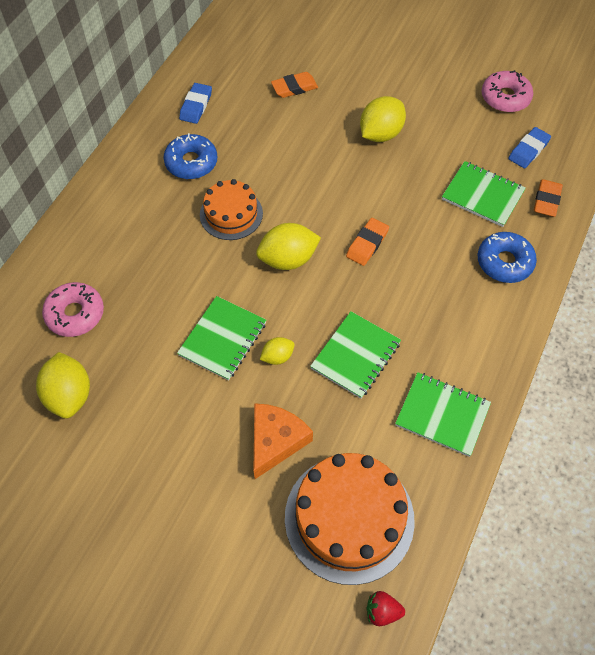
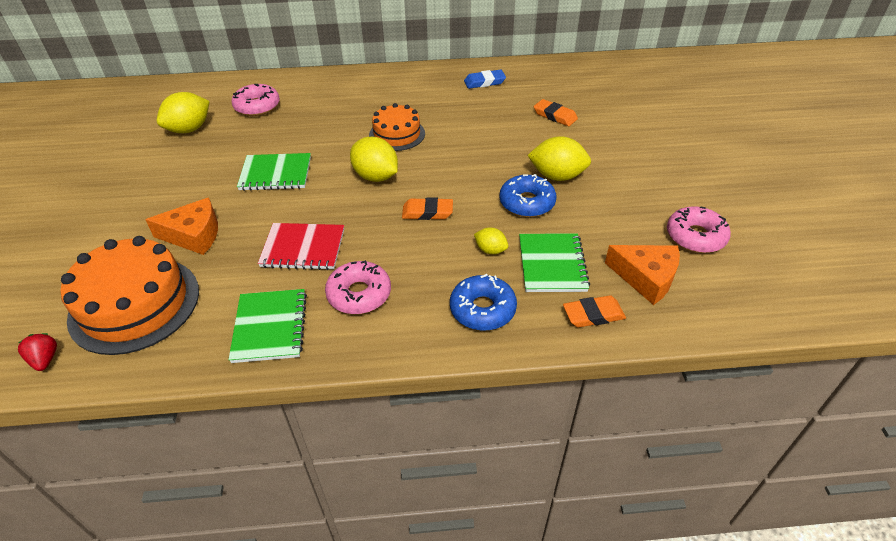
camera: 60 degrees right, 15 degrees down
blue donut [163,133,217,179] -> blue donut moved to [499,174,556,217]
yellow lemon [260,337,294,365] -> yellow lemon moved to [474,227,508,254]
green notebook [310,311,401,398] -> red notebook [258,223,344,270]
blue eraser [508,127,551,168] -> orange cheese [605,245,680,305]
none -> pink donut [325,260,391,314]

